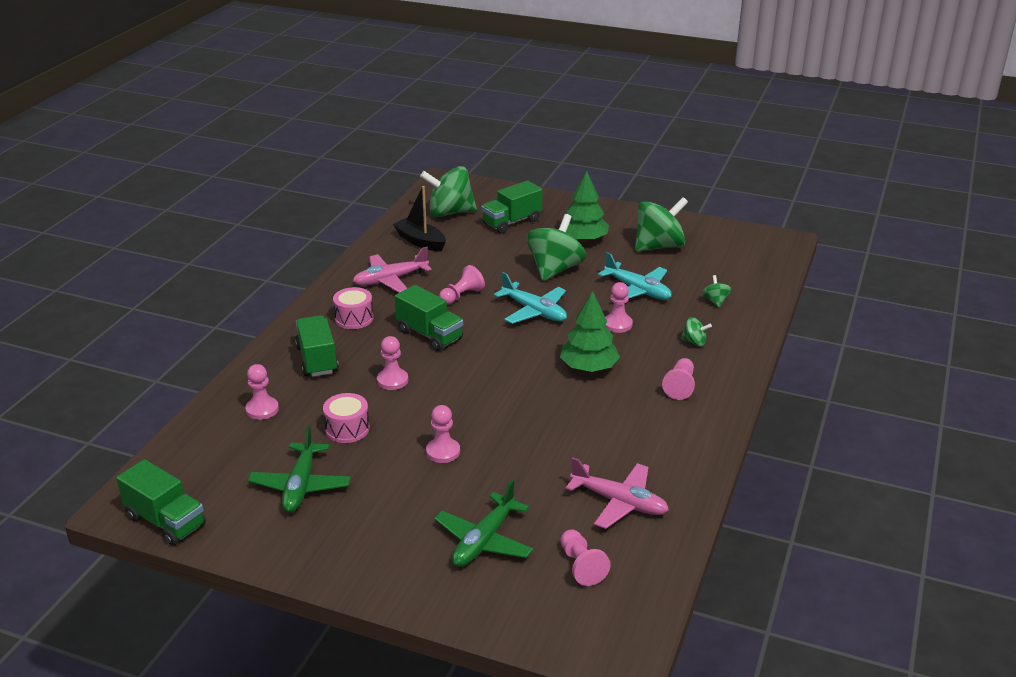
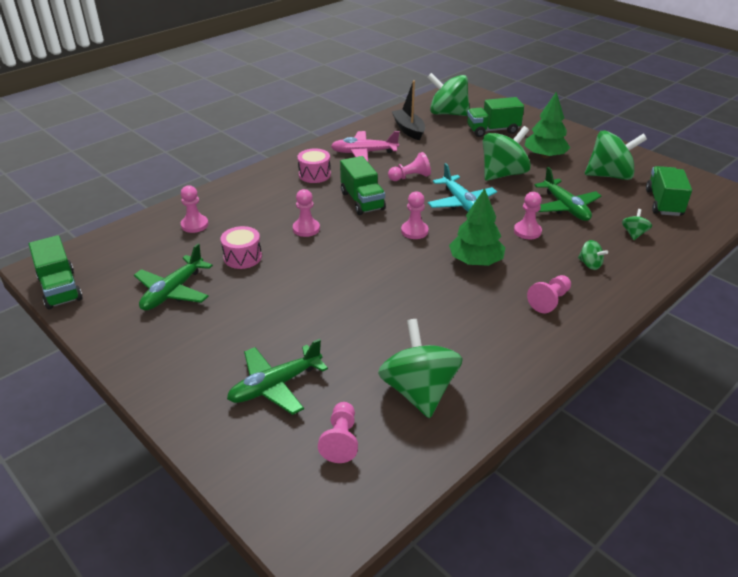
camera: 25 degrees right, 5 degrees up
green truck [295,315,339,377] -> green truck moved to [646,166,692,216]
pink pawn [426,405,460,463] -> pink pawn moved to [401,191,428,239]
pink plane [566,457,669,529] -> green spinning top [378,319,463,418]
turquoise plane [598,252,672,300] -> green plane [534,167,601,221]

